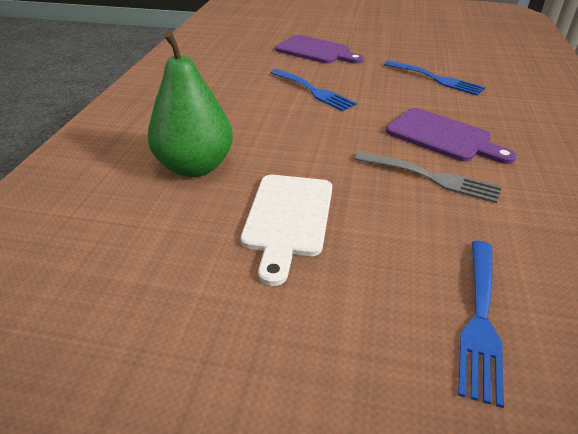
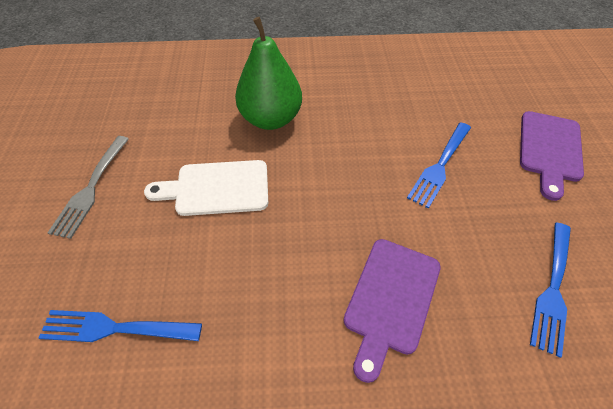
camera: 75 degrees right, 15 degrees up
grey fork [355,151,502,203] -> grey fork moved to [48,136,129,239]

